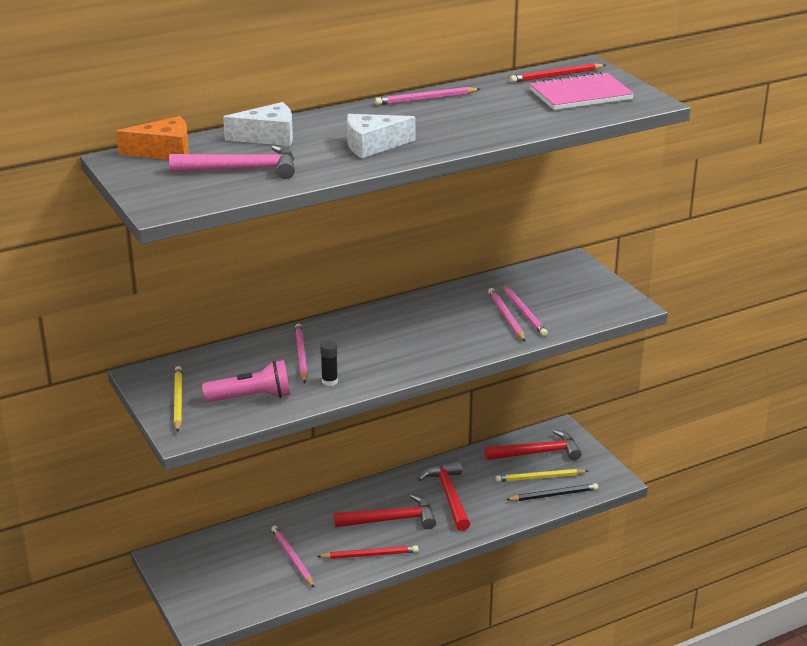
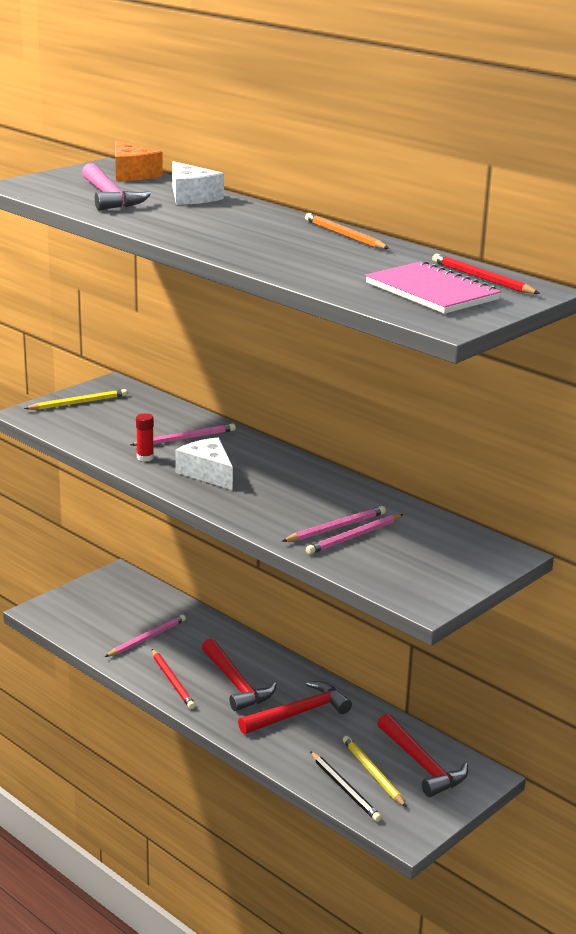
camera: 70 degrees right, 5 degrees down
pink flashlight [202,360,290,402] -> none
black glue stick [320,341,338,386] -> red glue stick [136,413,154,461]
white cheese [347,114,416,158] -> white cheese moved to [175,437,233,490]
pink pencil [375,87,480,105] -> orange pencil [305,213,389,249]

